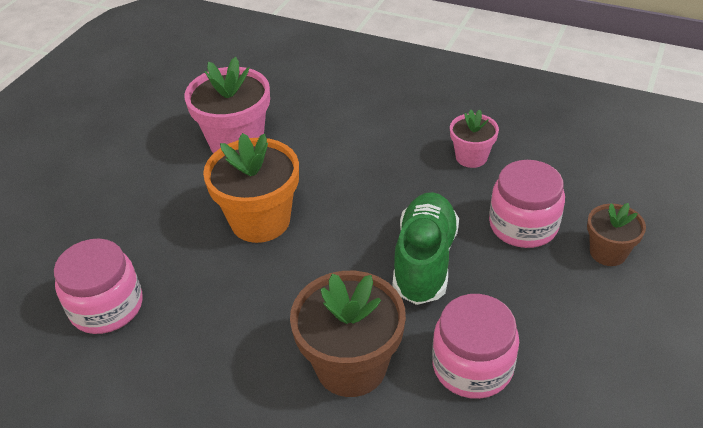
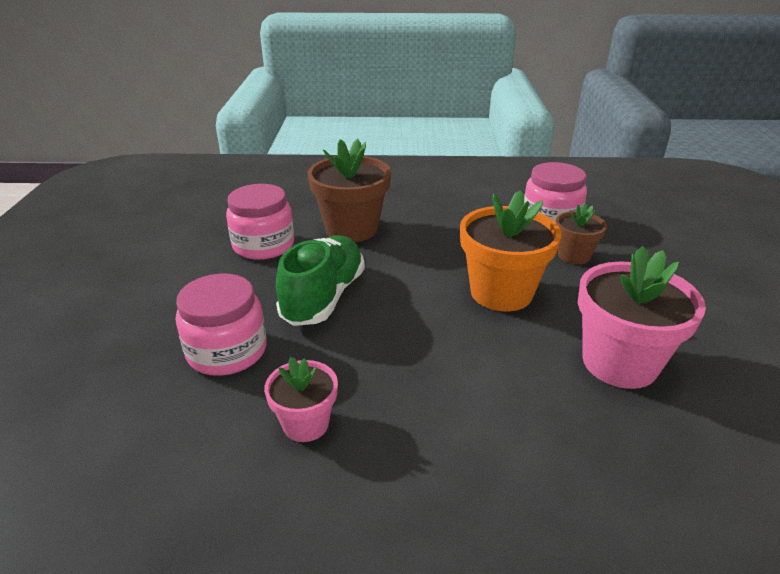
camera: 155 degrees right, 10 degrees down
green shoe [393,192,459,305] -> green shoe turned 150 degrees counterclockwise [276,236,365,326]
brown flower pot [587,203,646,266] -> brown flower pot moved to [556,203,607,264]

